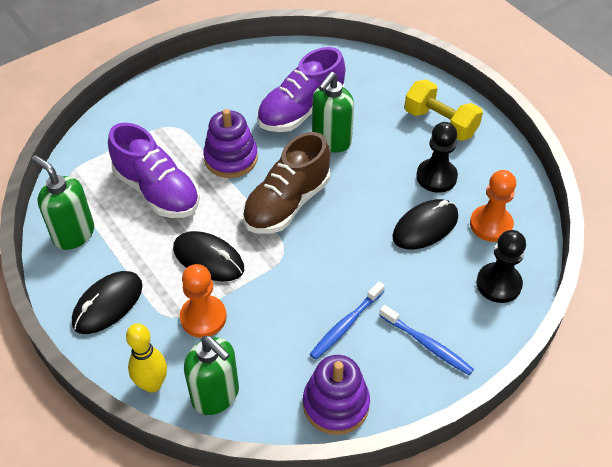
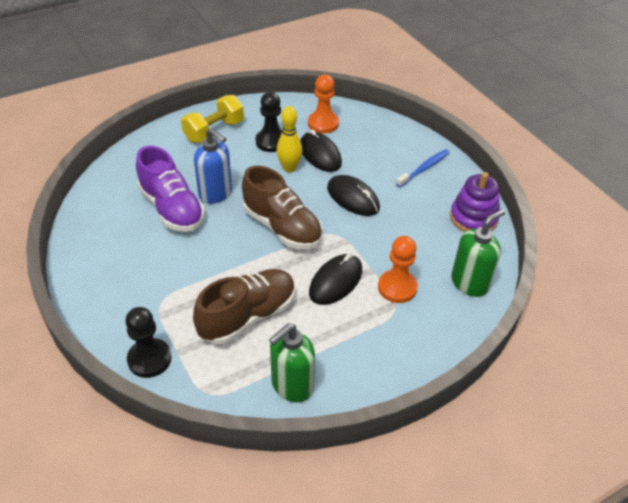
camera: 85 degrees left, 5 degrees down
black mouse [72,271,143,334] -> black mouse moved to [327,175,380,216]
purple shoe [108,123,200,218] -> brown shoe [193,269,295,344]
yellow bowling pin [126,323,167,393] -> yellow bowling pin moved to [277,106,302,172]
purple stacking toy [203,109,258,178] -> none
blue toothbrush [310,281,385,360] -> none
green soap dispenser [312,72,354,153] -> blue soap dispenser [194,128,232,204]
black pawn [476,230,526,303] -> black pawn moved to [125,307,172,378]

